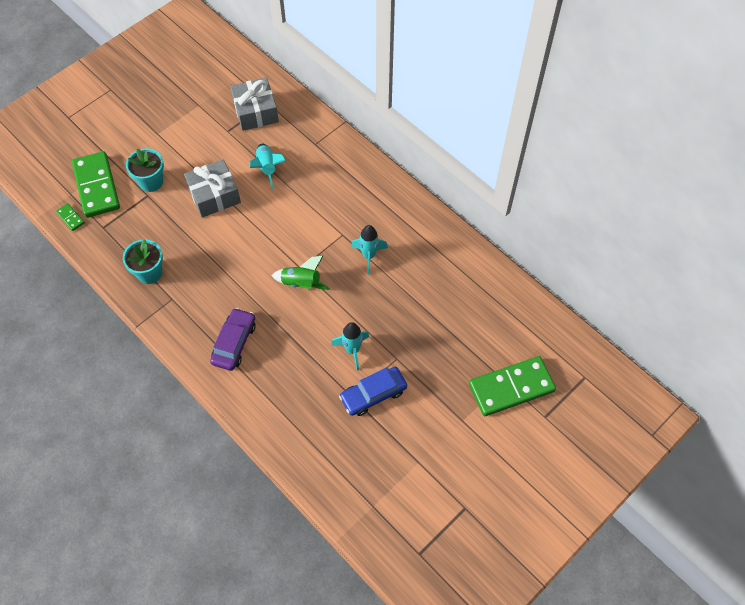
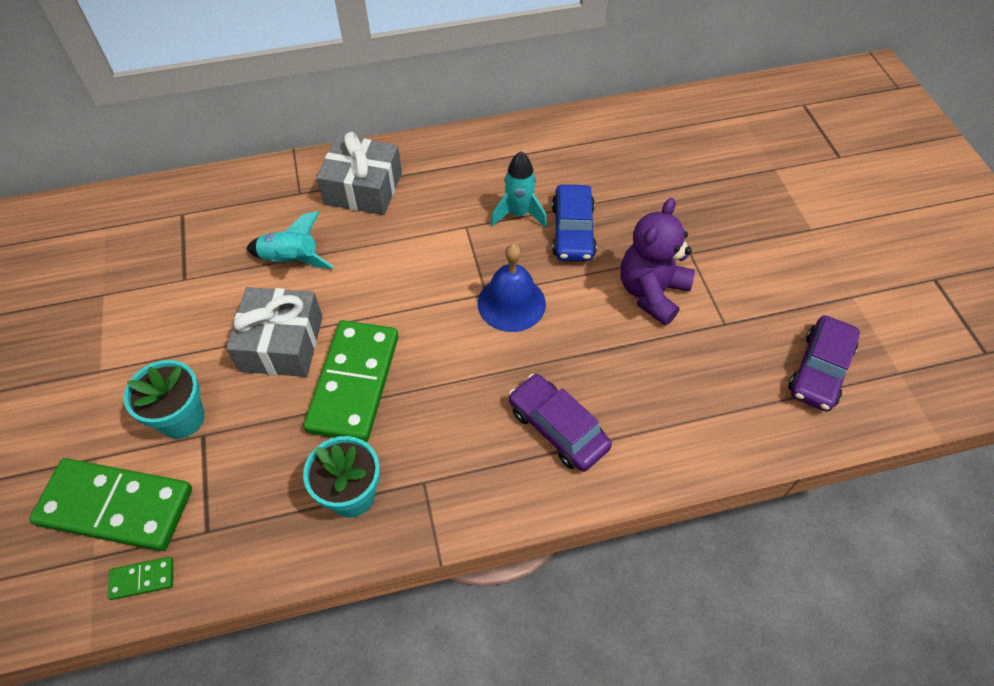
camera: 60 degrees left, 5 degrees down
grey gift [230,77,279,131] -> grey gift moved to [316,132,402,215]
green rocket [271,256,330,290] -> blue bell [478,244,546,332]
turquoise rocket [331,322,369,370] -> purple teddy bear [621,198,695,326]
blue car [339,367,407,416] -> blue car moved to [552,184,597,261]
green domino [469,356,556,416] -> green domino moved to [304,320,399,442]
none -> purple car [788,315,860,412]

